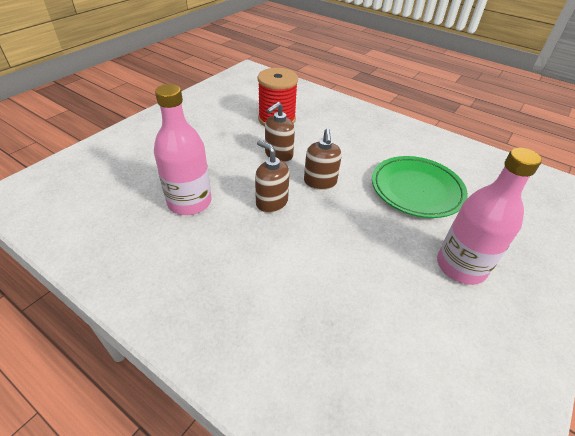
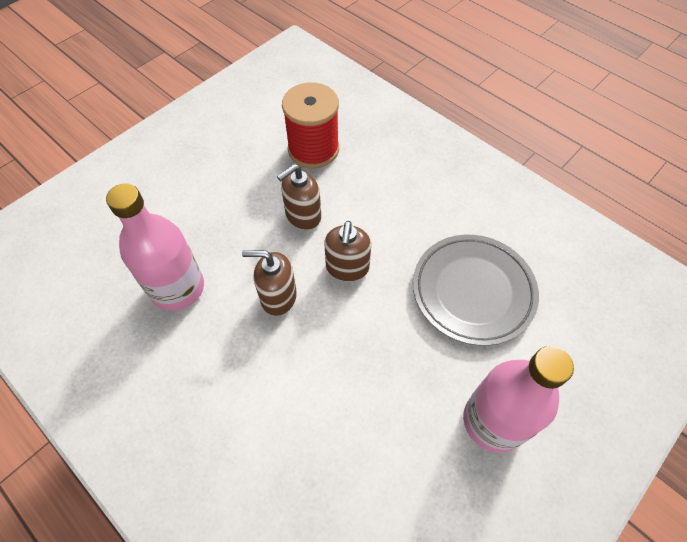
camera: 10 degrees right, 15 degrees up
brown soap dispenser [255,140,290,213] -> brown soap dispenser turned 45 degrees counterclockwise [242,250,297,316]
green plate [372,156,468,218] -> grey plate [413,235,539,346]

